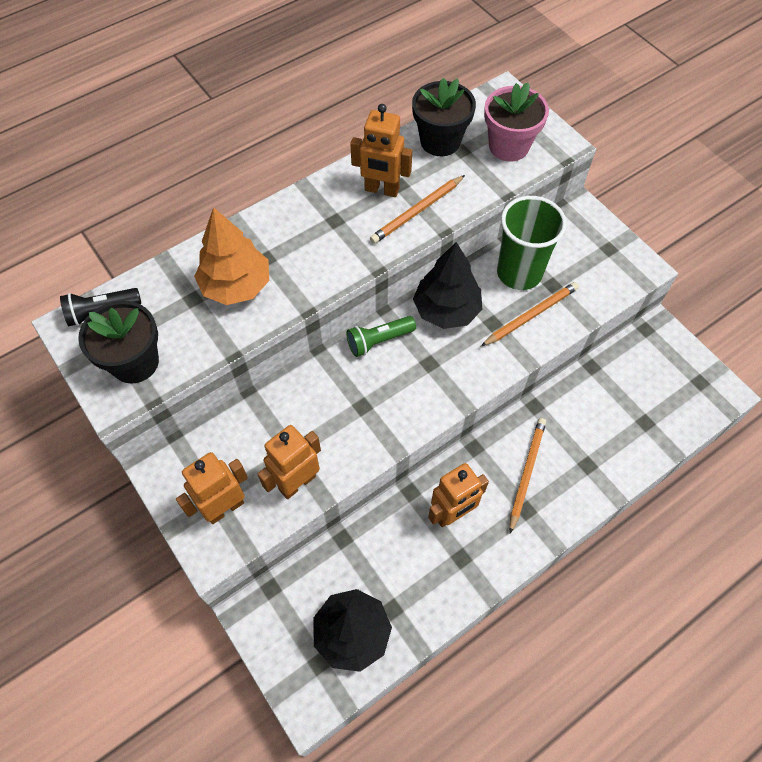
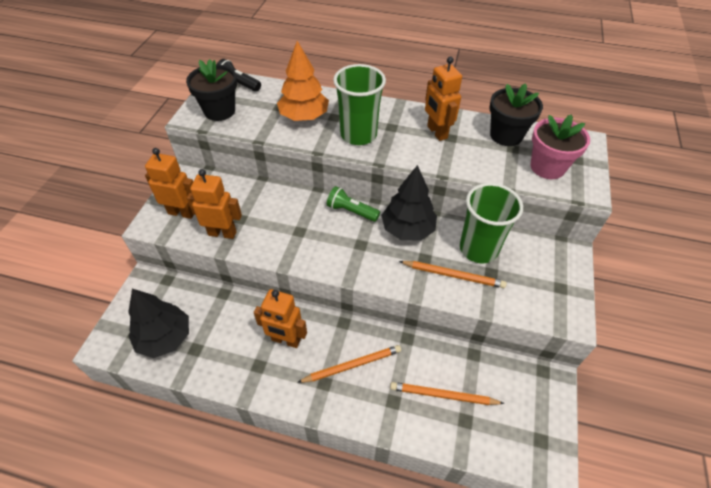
camera: 50 degrees right, 10 degrees down
orange pencil [370,175,465,244] -> orange pencil moved to [390,382,505,405]
none -> green cup [333,64,386,145]

